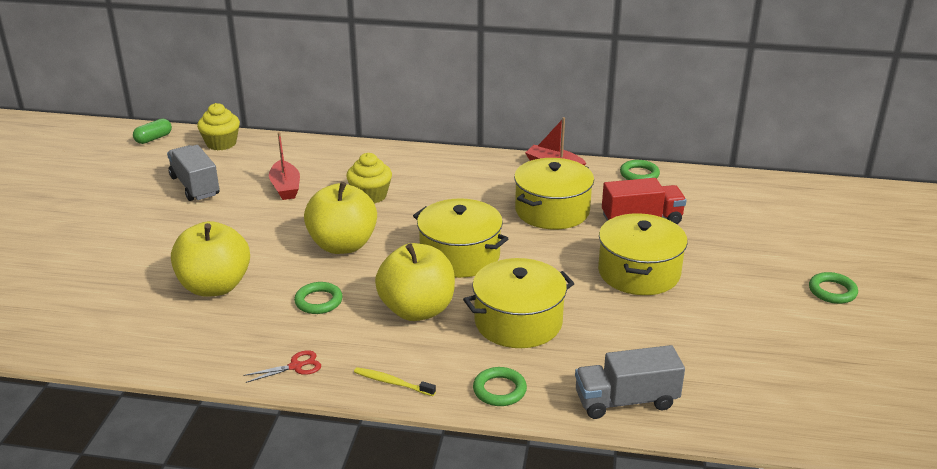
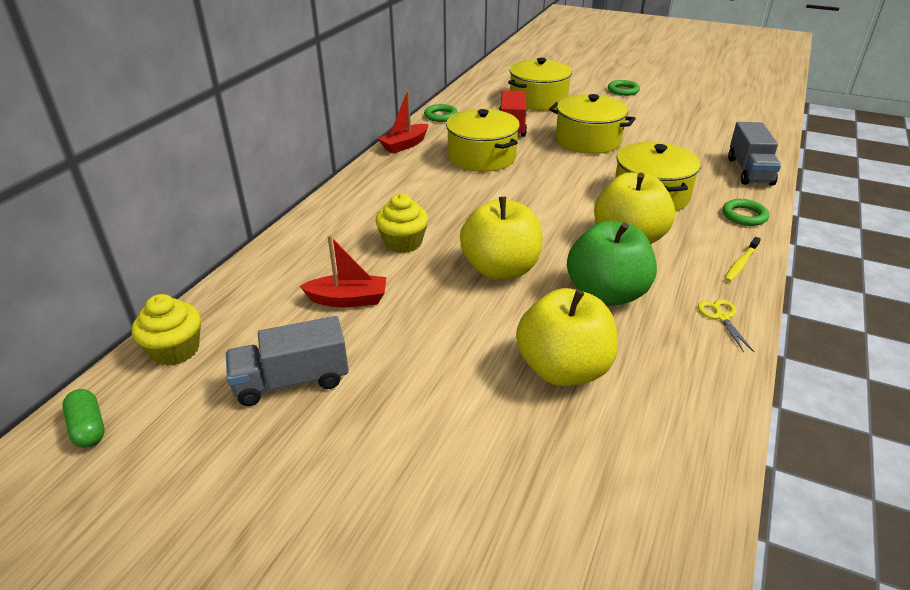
camera: 75 degrees left, 5 degrees up
red scissors [243,350,321,383] -> yellow scissors [698,299,754,353]
green ring [294,282,343,314] -> green apple [567,221,657,306]
yellow pot [413,198,509,278] -> yellow pot moved to [508,58,572,110]

